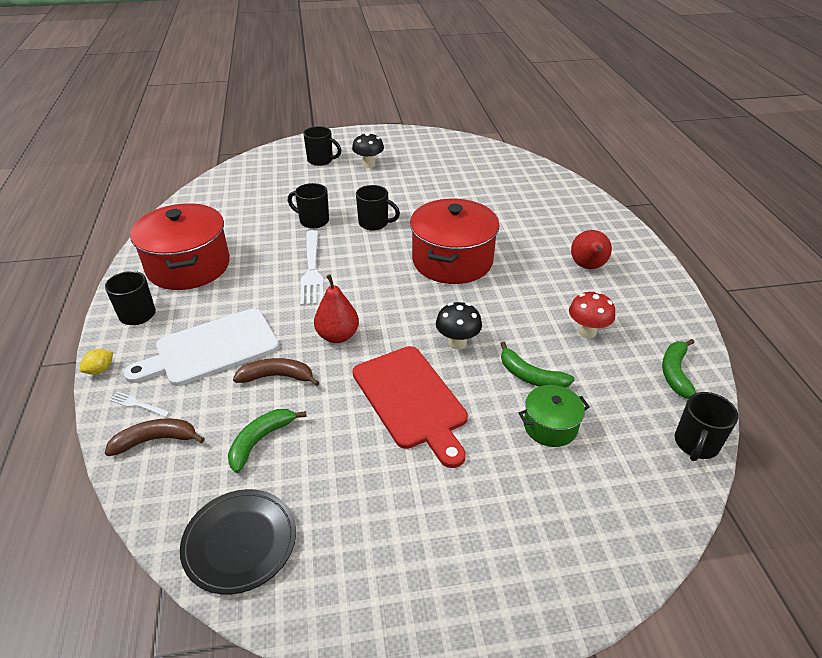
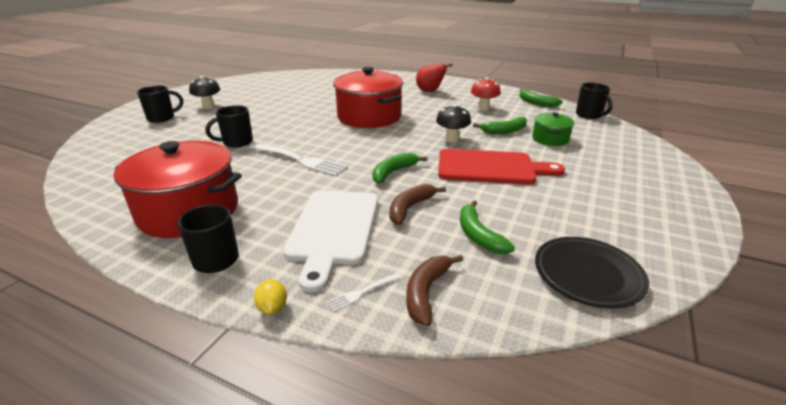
camera: 55 degrees left, 10 degrees down
red pear [314,274,359,343] -> green banana [372,152,428,184]
black mug [356,185,400,231] -> none

